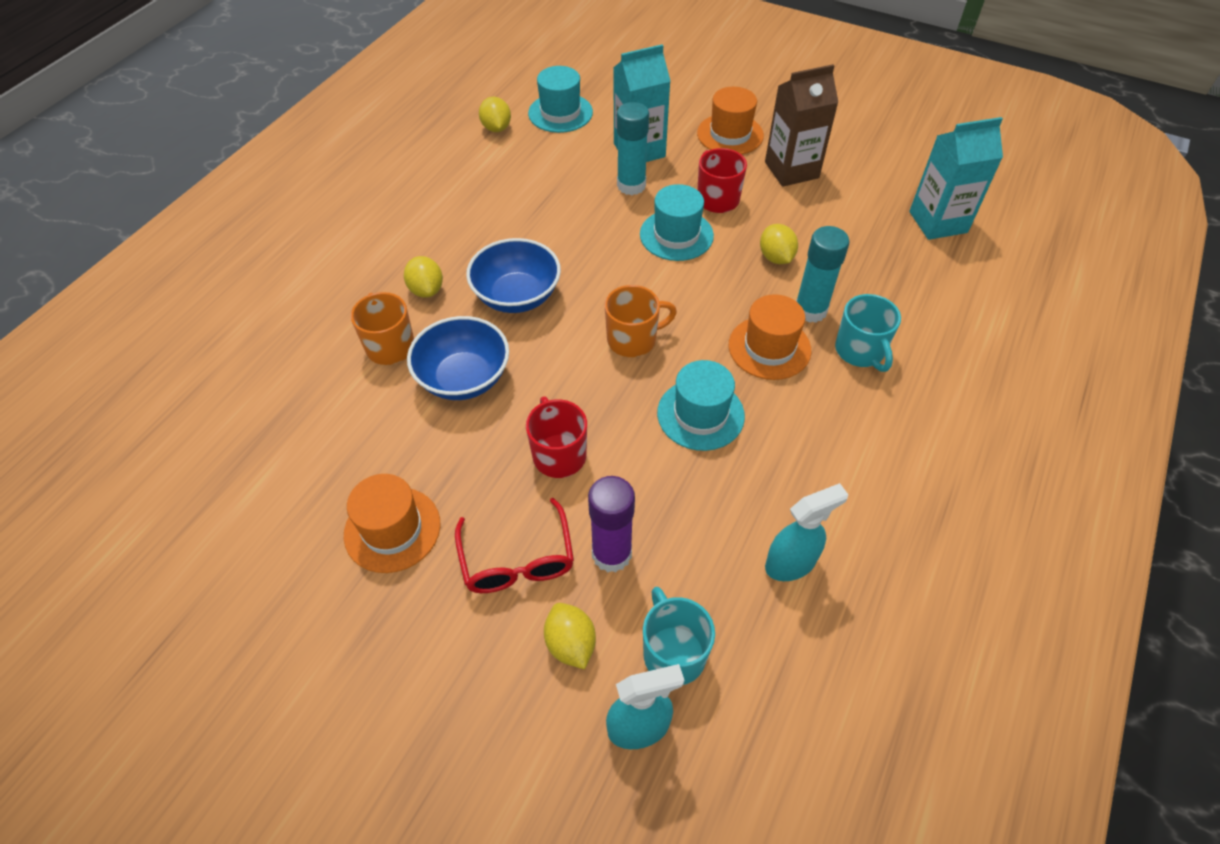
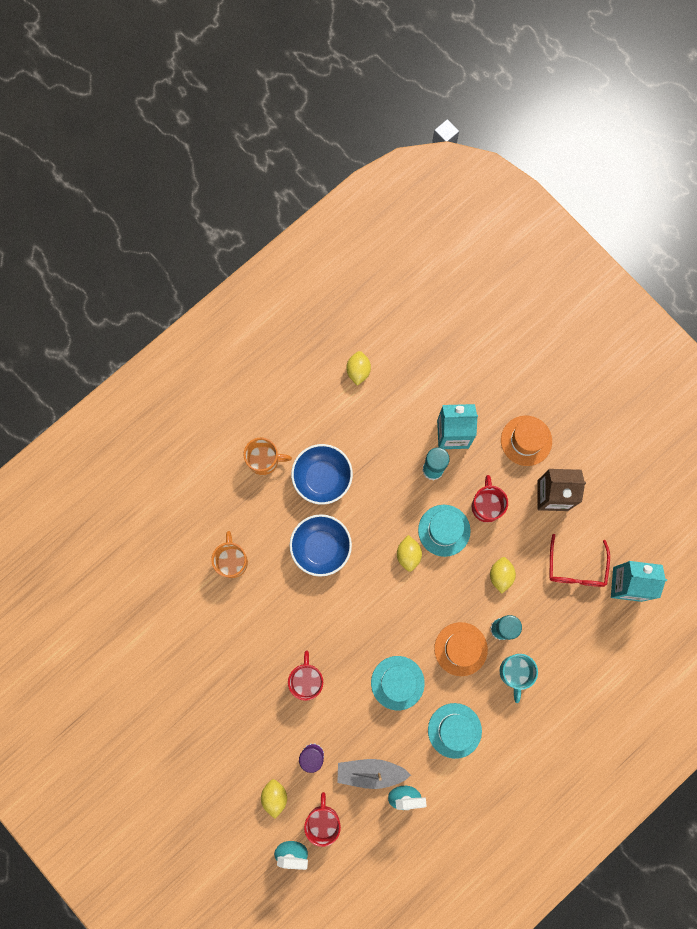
camera: 20 degrees right, 25 degrees up
orange hat [344,474,440,573] -> none
yellow lemon [404,256,443,298] -> yellow lemon moved to [397,535,422,572]
blue bowl [407,316,509,400] -> blue bowl moved to [291,444,353,505]
red glasses [455,498,574,593] -> red glasses moved to [549,534,610,587]
turquoise hat [528,66,593,133] -> turquoise hat moved to [428,703,482,759]
orange mug [605,285,677,357] -> orange mug moved to [244,437,292,475]
turquoise mug [643,587,715,685] -> red mug [304,792,341,847]
none -> grey boat [337,759,411,789]

